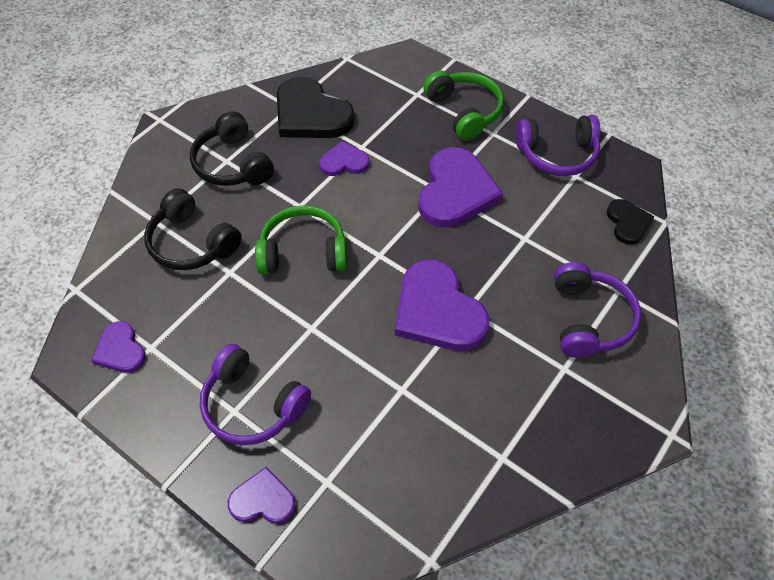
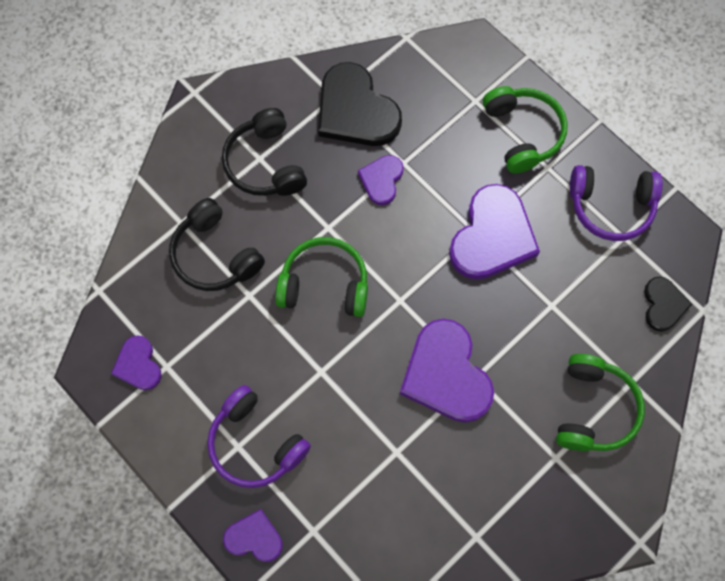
camera: 10 degrees right, 15 degrees up
purple heart [319,141,369,176] -> purple heart turned 75 degrees counterclockwise [358,155,404,205]
purple headphones [554,262,641,358] -> green headphones [556,354,645,451]

